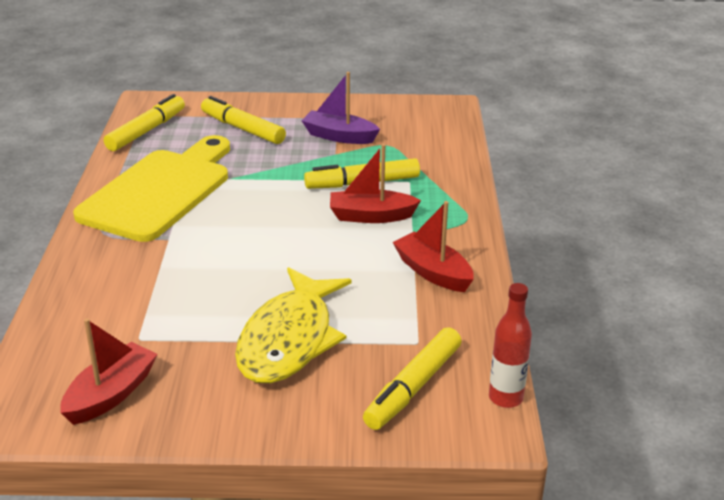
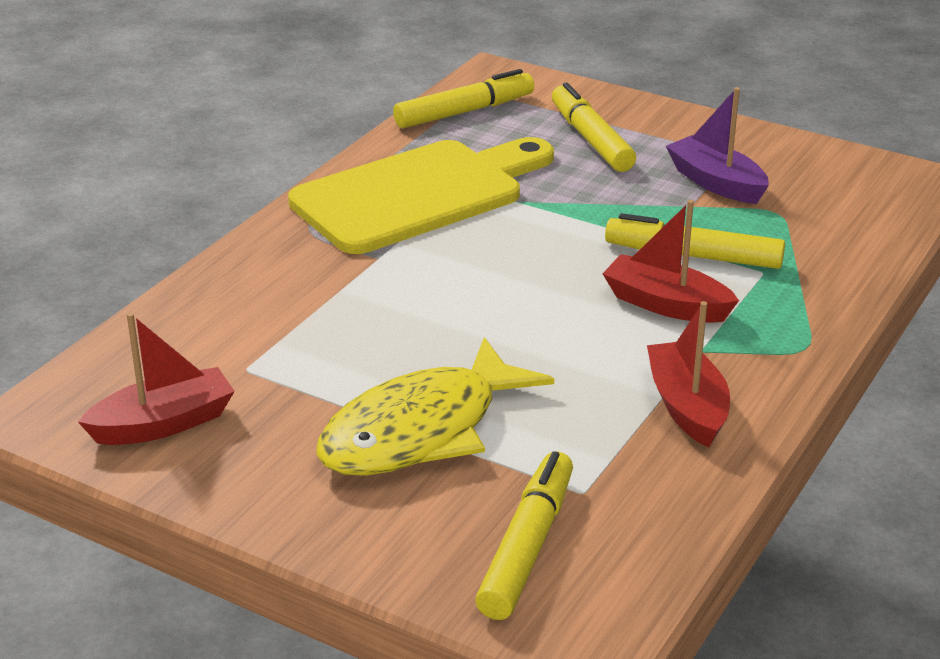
camera: 30 degrees right, 0 degrees up
yellow marker [363,327,462,430] -> yellow marker turned 135 degrees clockwise [475,451,573,620]
red bottle [489,283,532,408] -> none

